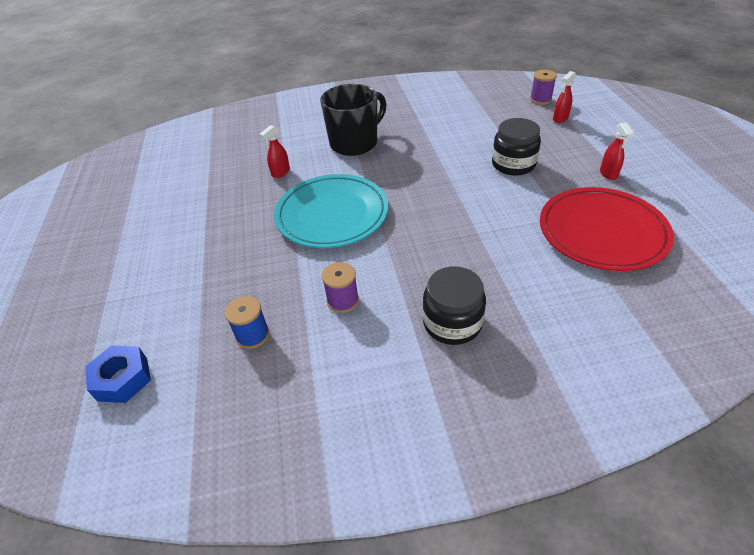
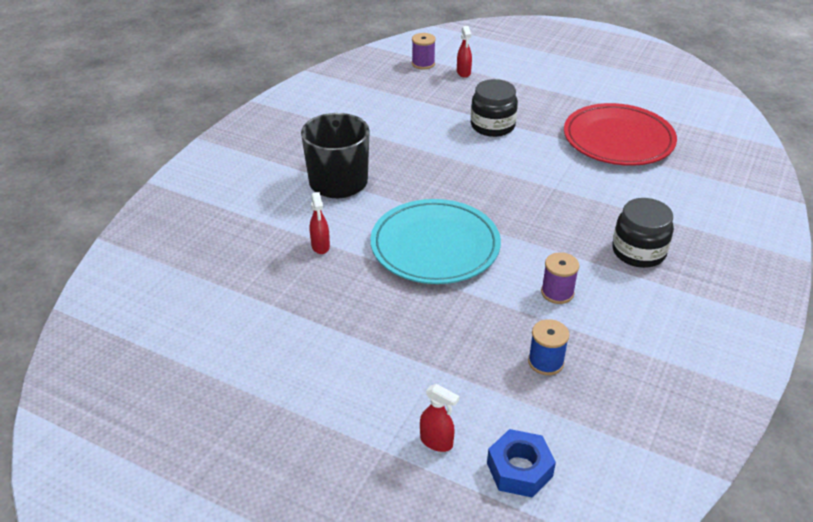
camera: 55 degrees left, 5 degrees down
red spray bottle [600,123,634,180] -> red spray bottle moved to [420,384,459,452]

